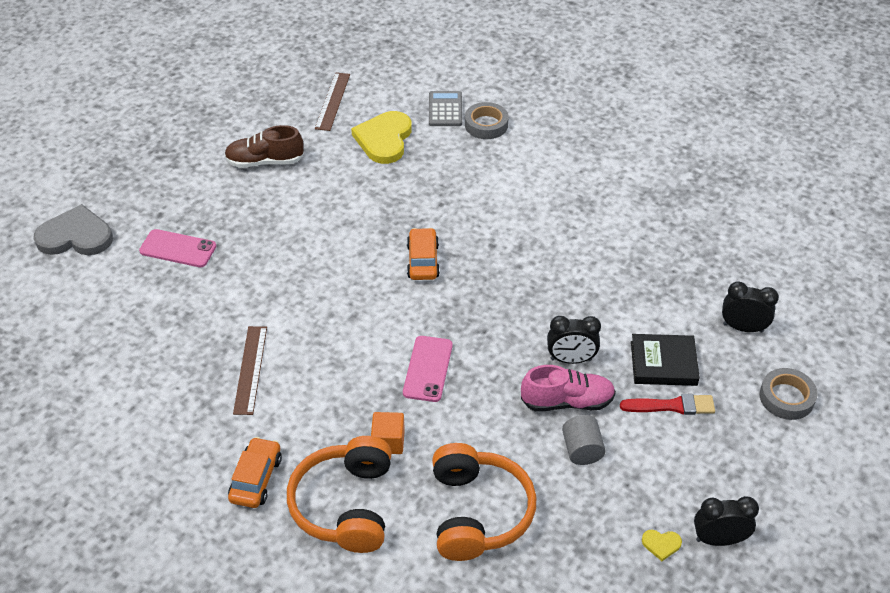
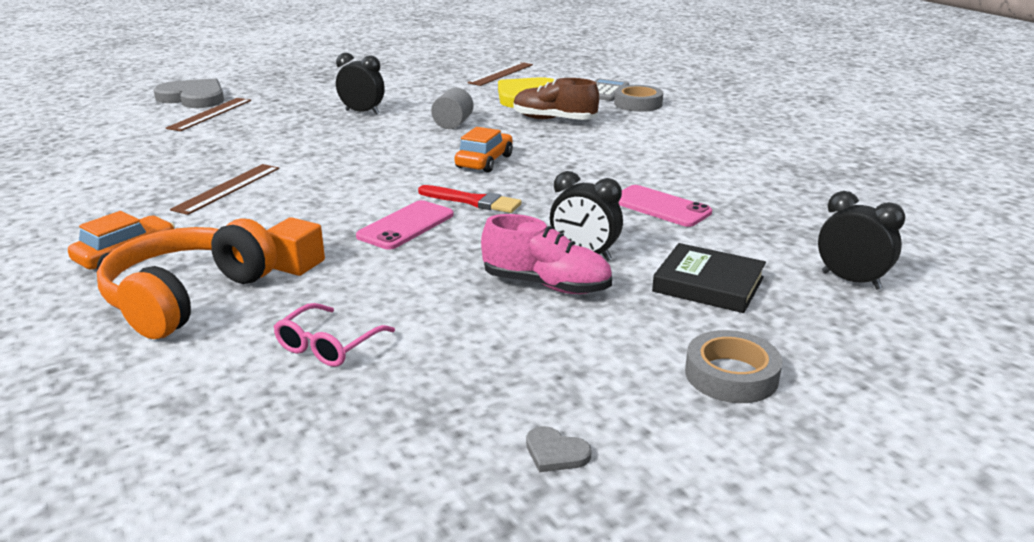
camera: 25 degrees right, 20 degrees down
pink phone [139,229,216,267] -> pink phone moved to [618,185,712,227]
brown shoe [224,125,304,168] -> brown shoe moved to [513,78,599,120]
orange headphones [432,443,536,561] -> pink glasses [274,303,395,367]
grey cylinder [562,415,606,465] -> grey cylinder moved to [431,88,473,129]
red brush [620,394,715,415] -> red brush moved to [418,185,522,213]
yellow heart [642,530,682,561] -> grey heart [526,426,592,472]
black clock [694,496,759,546] -> black clock moved to [336,53,385,115]
grey tape [759,368,818,420] -> grey tape moved to [685,330,783,403]
none -> brown ruler [166,98,251,131]

